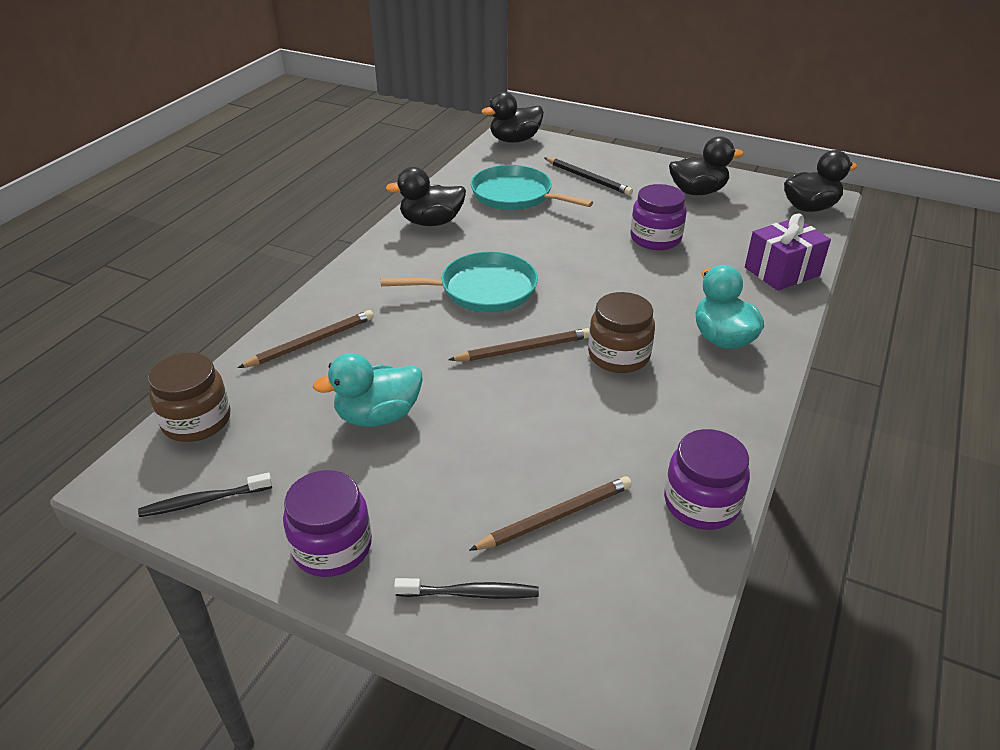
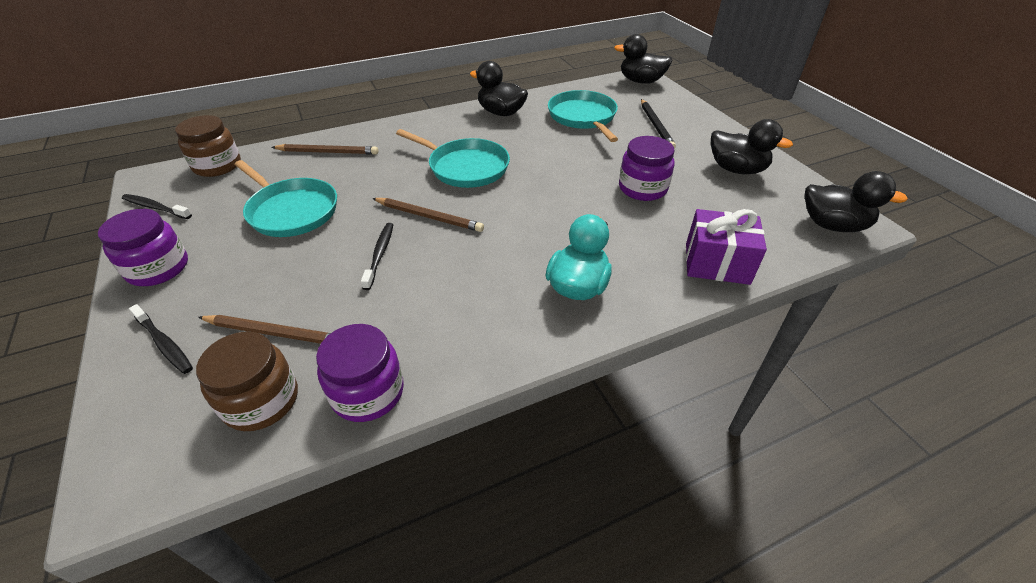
camera: 40 degrees right, 5 degrees up
turquoise duck [313,353,422,427] -> turquoise pan [235,160,337,237]
brown jar [588,292,655,373] -> brown jar moved to [196,332,298,431]
none -> black toothbrush [361,223,393,290]

